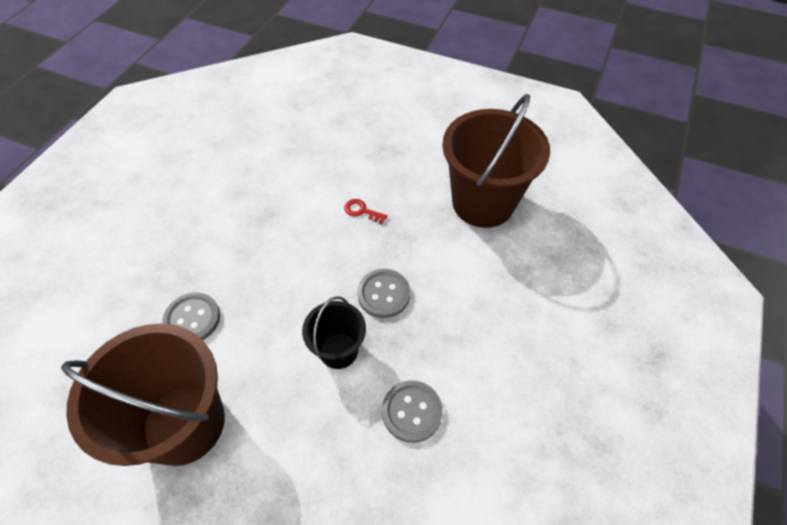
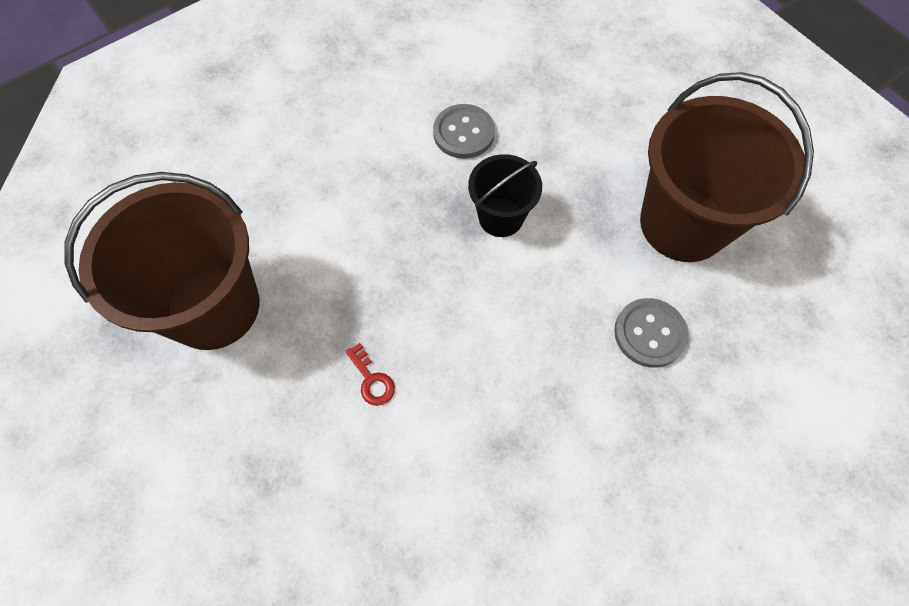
camera: 150 degrees left, 10 degrees up
grey button [357,269,410,318] -> none

